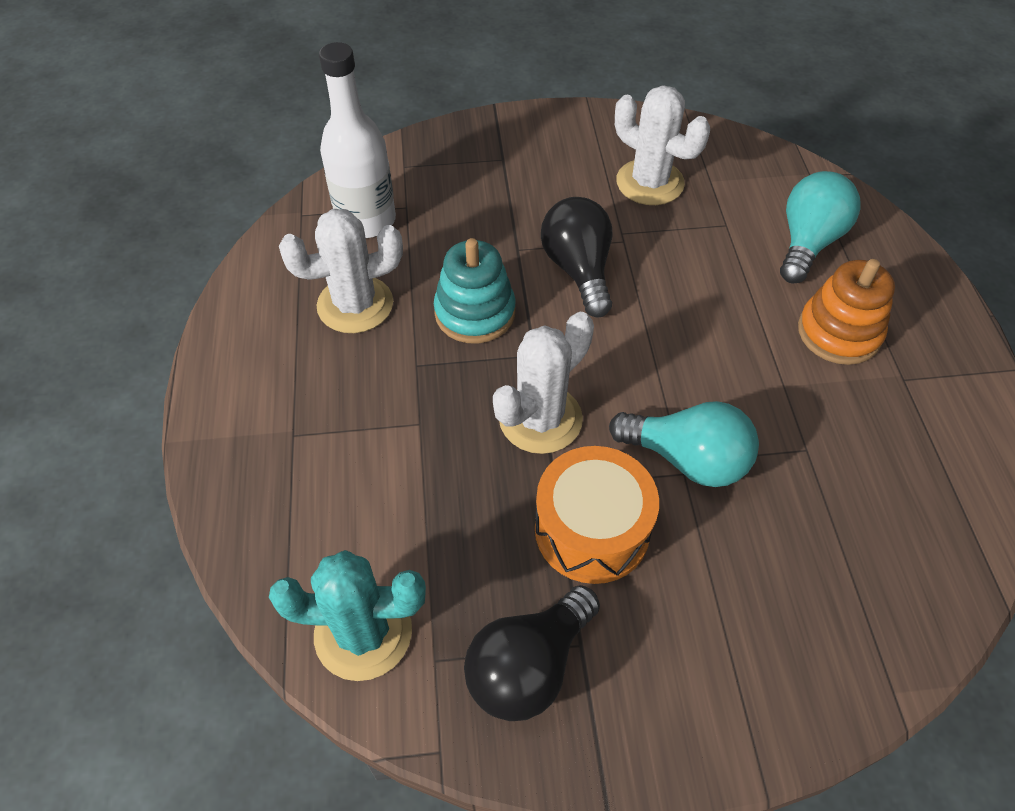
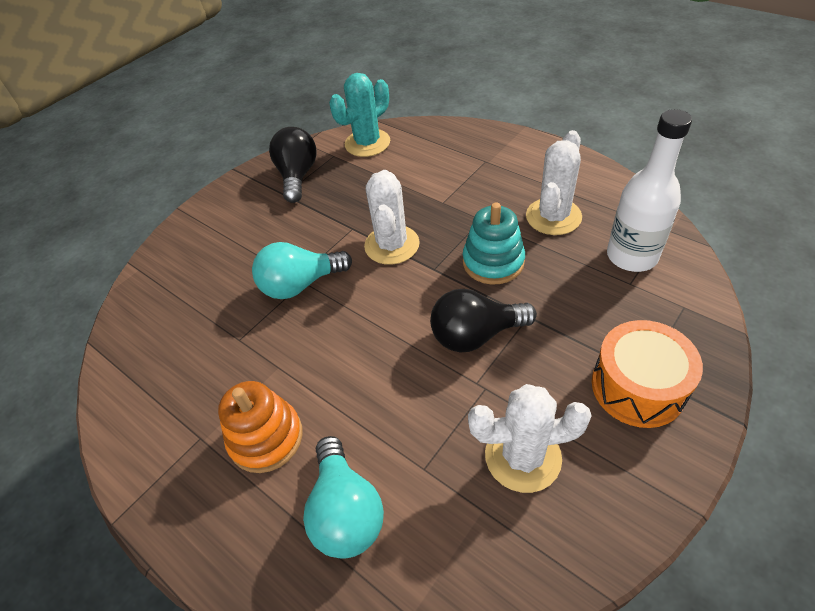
camera: 140 degrees right, 5 degrees down
orange drum [535,446,659,584] -> orange drum moved to [592,320,703,428]
black light bulb [541,197,613,318] -> black light bulb turned 135 degrees clockwise [430,289,537,352]

